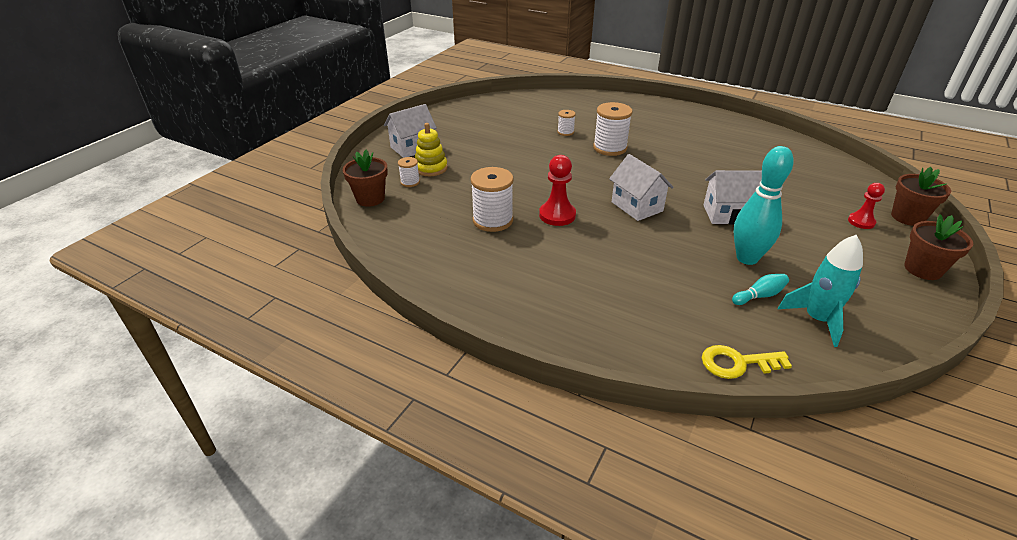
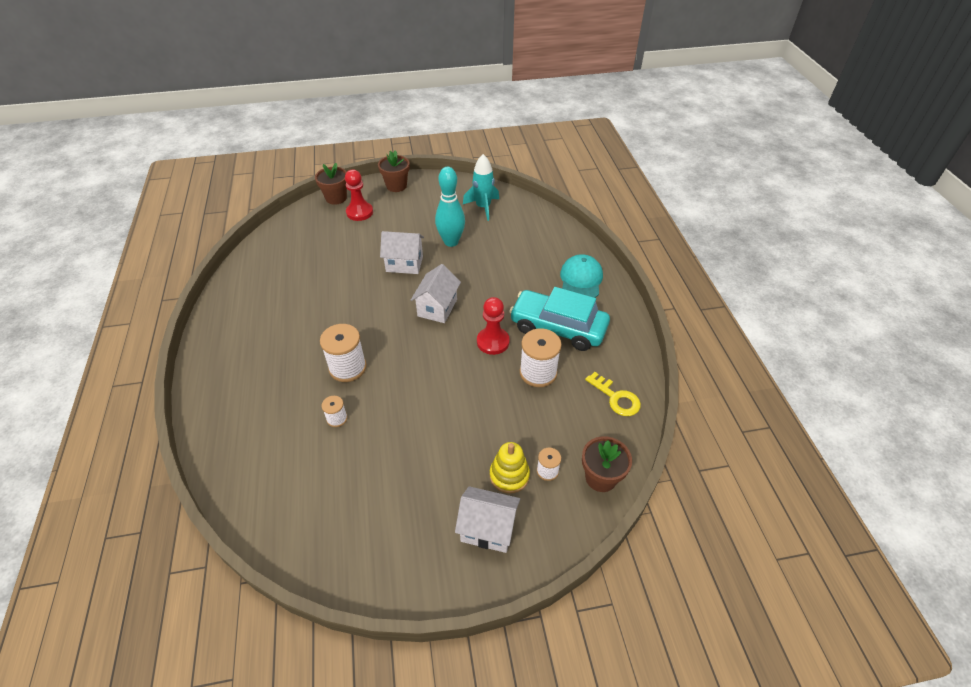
camera: 130 degrees left, 10 degrees up
yellow key [702,345,792,379] -> yellow key moved to [585,372,641,416]
white house [703,170,762,225] -> white house turned 45 degrees counterclockwise [380,231,424,274]
turquoise bowling pin [732,274,789,305] -> none
red pawn [848,183,885,229] -> red pawn [345,170,373,221], size x1.52
none -> turquoise car [509,287,610,351]
none -> turquoise cap [560,254,603,298]

